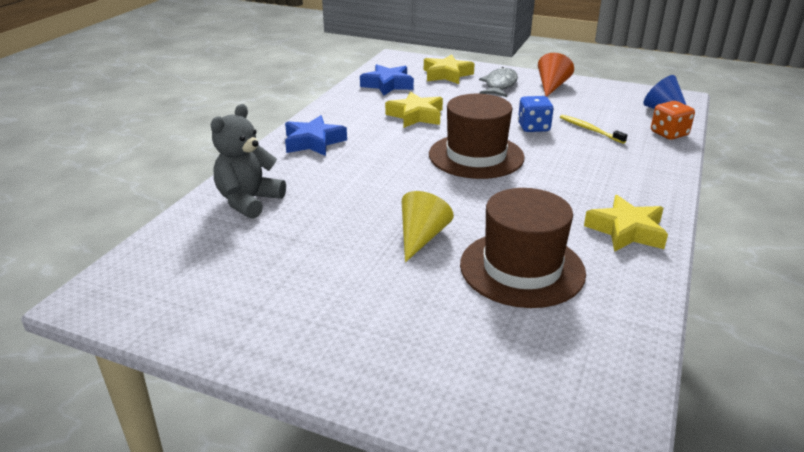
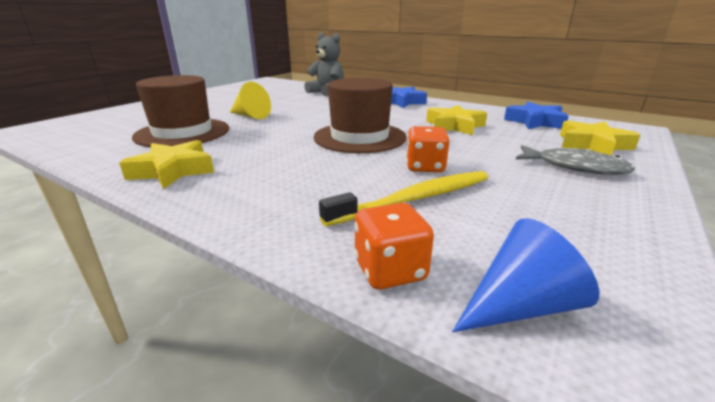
camera: 100 degrees right, 5 degrees down
blue dice [518,96,554,132] -> orange dice [406,126,450,172]
orange cone [538,53,574,97] -> none
yellow toothbrush [560,115,627,144] -> yellow toothbrush [319,171,488,227], size x1.64

